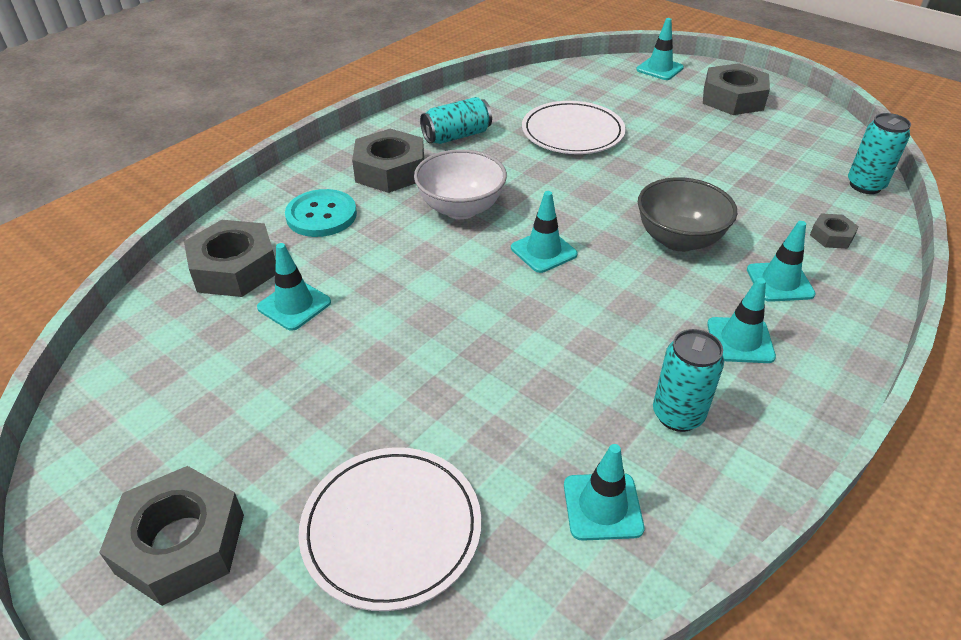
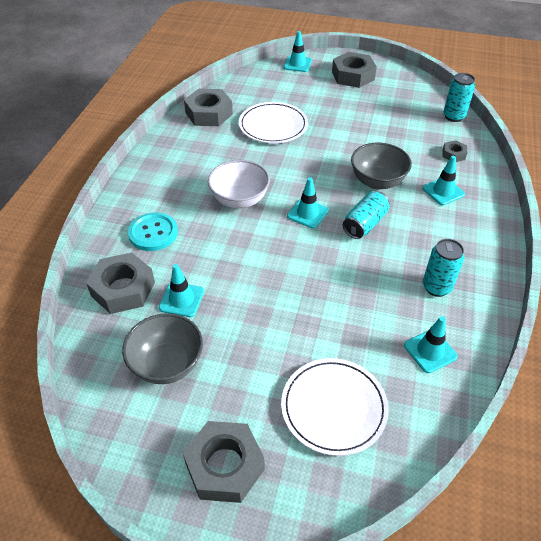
camera: 25 degrees left, 5 degrees up
grey nut [352,129,424,193] -> grey nut moved to [184,89,233,126]
turquoise can [420,97,492,144] -> turquoise can moved to [343,191,389,239]
turquoise traffic cone [707,278,776,363] -> none
none -> grey bowl [122,313,203,384]

